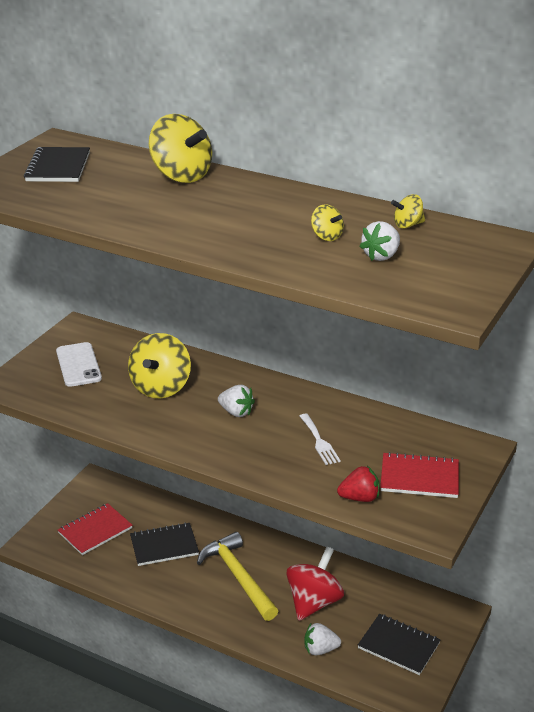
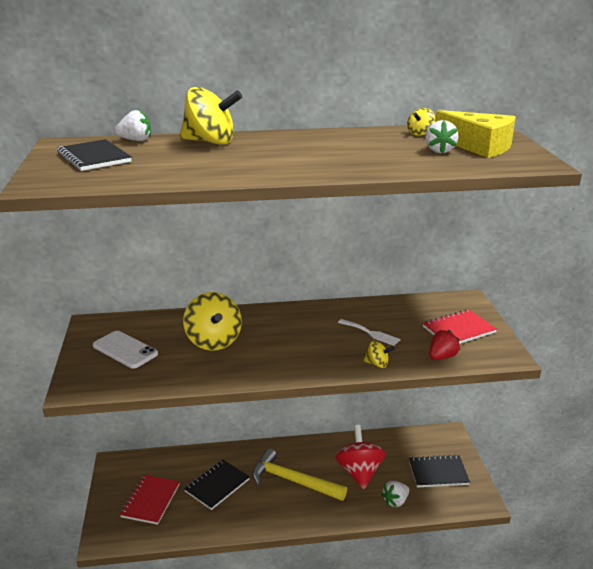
camera: 35 degrees left, 5 degrees down
white strawberry [218,385,255,417] -> white strawberry moved to [115,110,151,141]
yellow spinning top [311,204,344,241] -> yellow spinning top moved to [363,340,395,368]
none -> yellow cheese [435,110,516,158]

